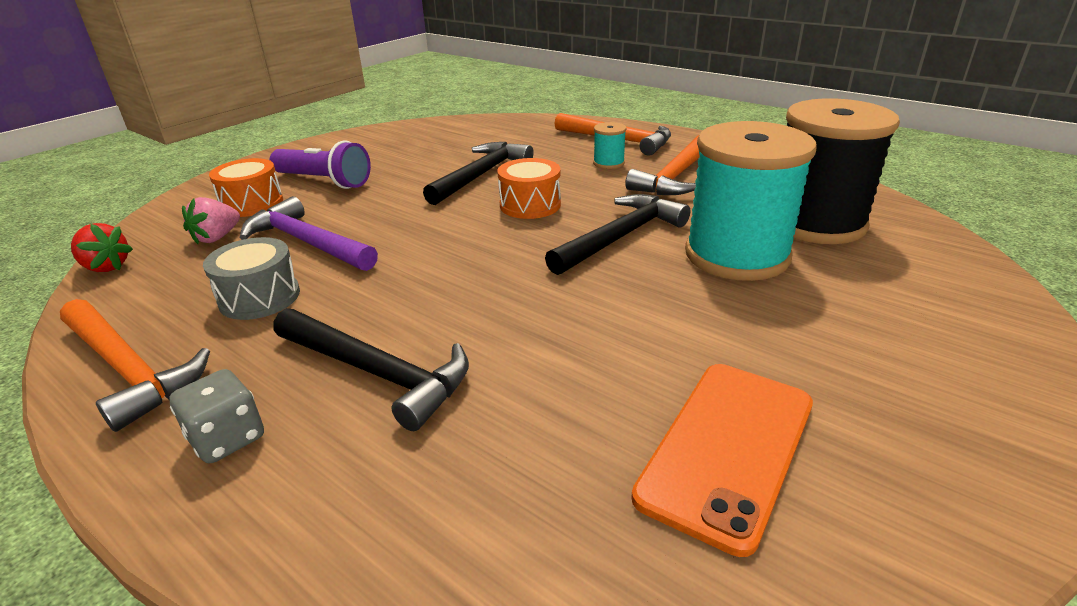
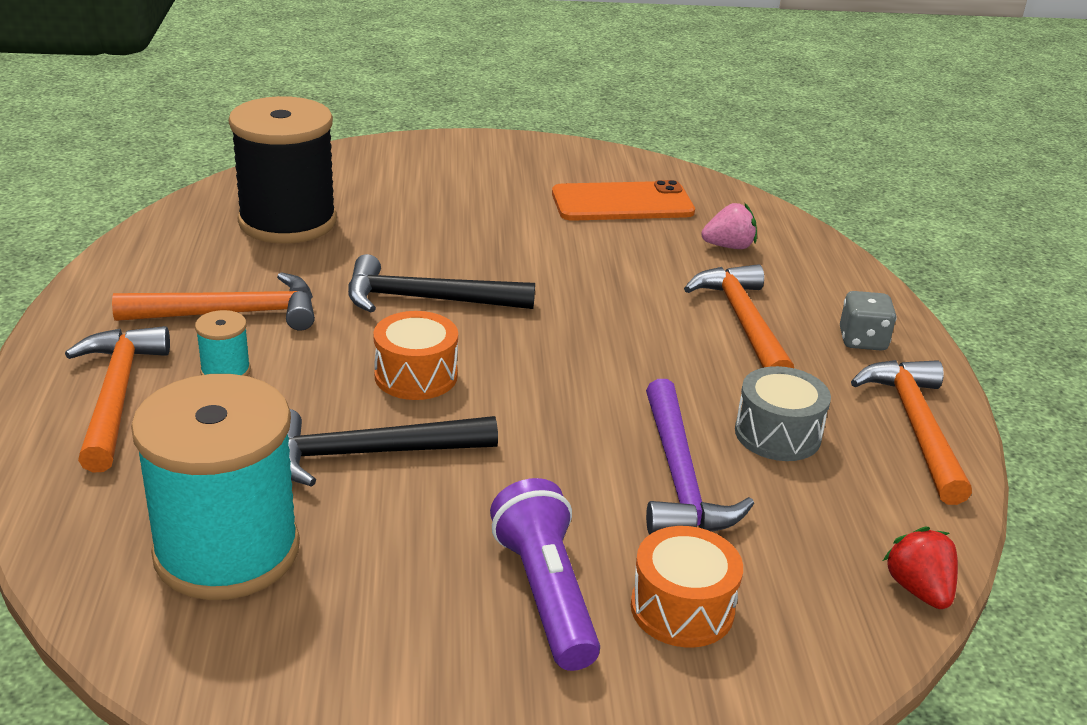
camera: 135 degrees left, 0 degrees up
pink strawberry [182,197,240,244] -> pink strawberry moved to [701,203,757,249]
black hammer [274,308,469,431] -> orange hammer [684,264,794,368]
turquoise spool [685,121,817,281] -> turquoise spool moved to [131,374,300,600]

